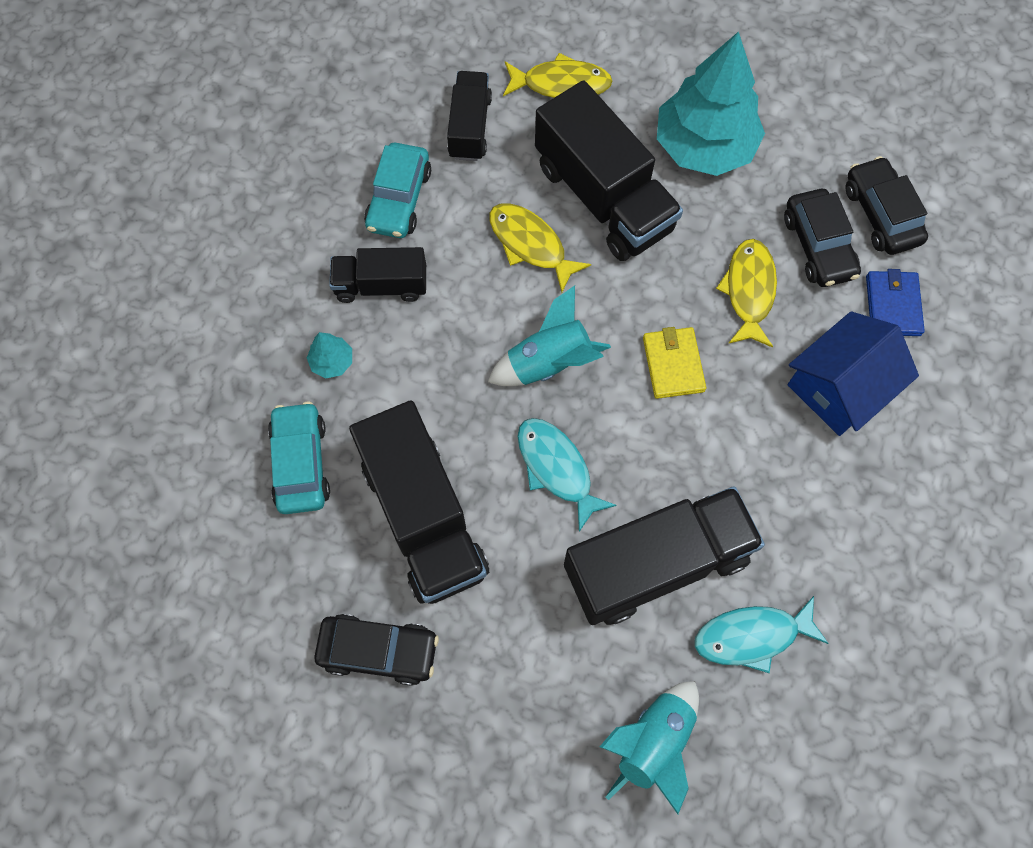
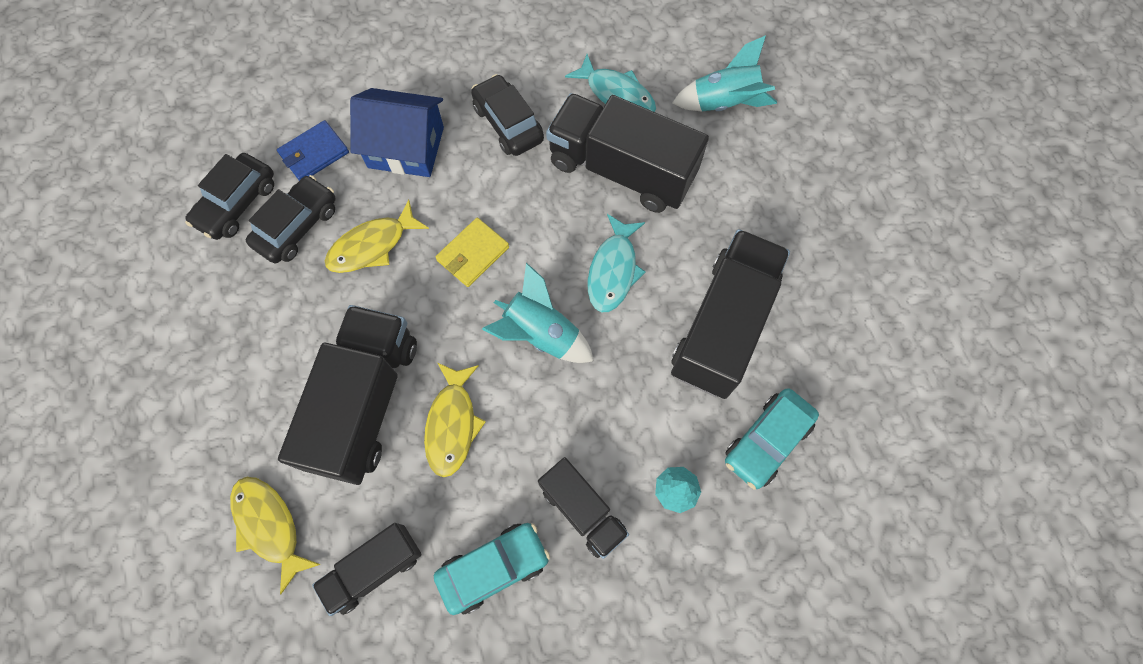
camera: 130 degrees left, 0 degrees up
black car [314,614,439,686] -> black car moved to [471,74,544,156]
turquoise tree [657,31,765,176] -> none

